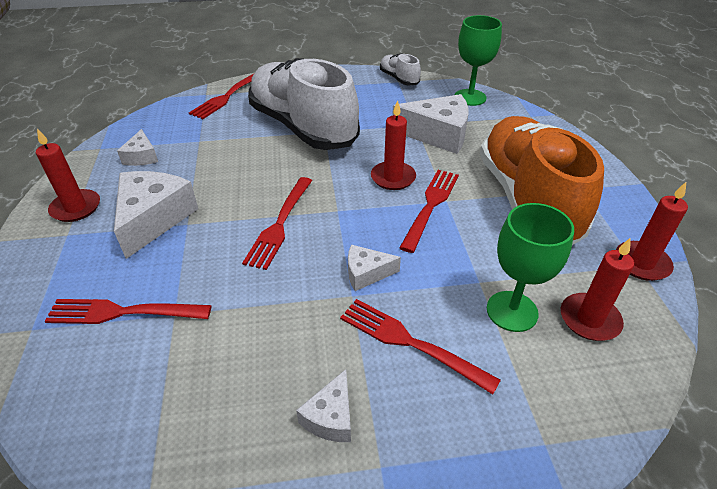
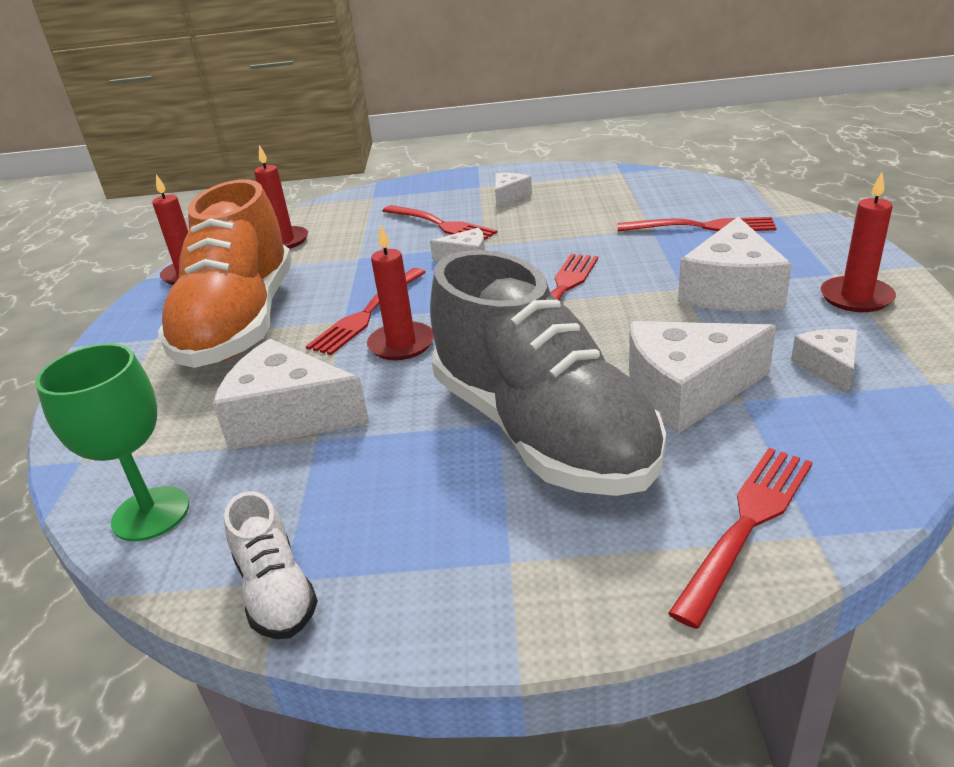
camera: 170 degrees left, 10 degrees down
white shoe [248,58,360,150] -> grey shoe [430,250,666,496]
green goblet [487,203,574,332] -> none
none -> white cheese [629,321,776,434]

